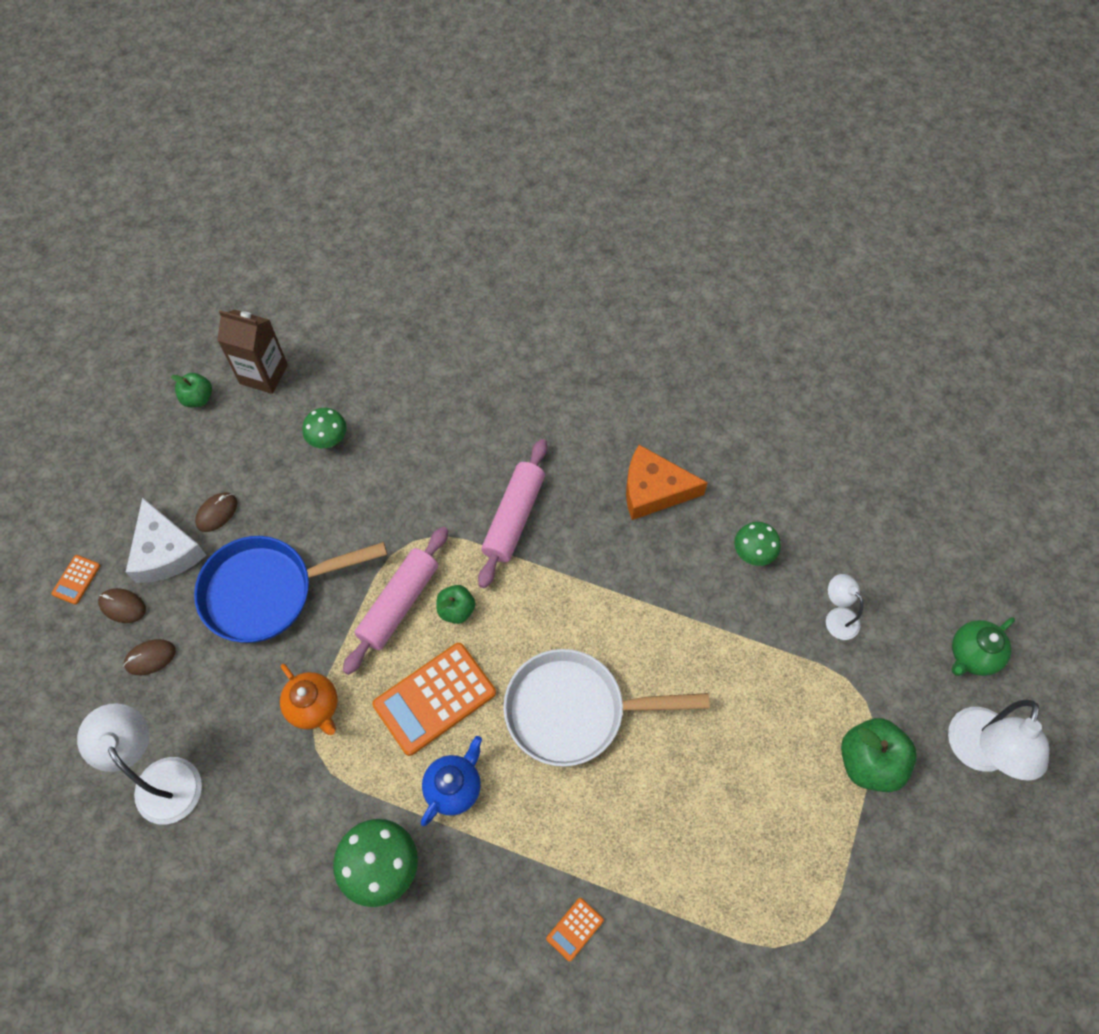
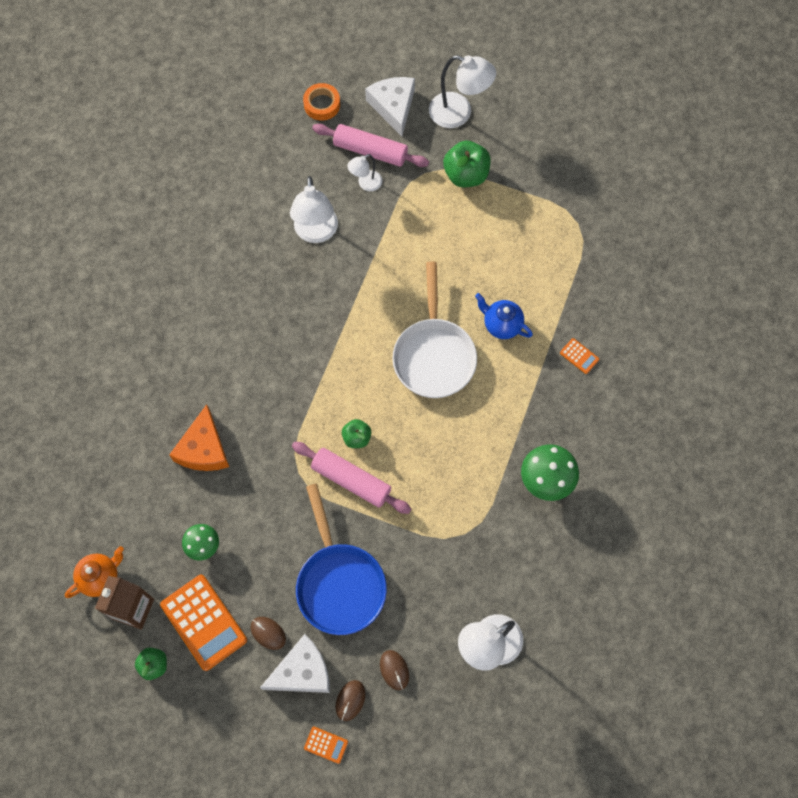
camera: 90 degrees left, 5 degrees up
orange teapot [280,664,338,735] -> orange teapot moved to [65,546,124,598]
orange calculator [372,643,496,756] -> orange calculator moved to [160,575,247,671]
blue teapot [421,736,482,826] -> blue teapot moved to [475,293,533,339]
pink rolling pin [478,439,547,588] -> pink rolling pin moved to [312,124,429,167]
orange cheese [626,445,708,520] -> orange cheese moved to [169,404,229,471]
green mushroom [734,522,781,566] -> white lamp [290,176,338,243]
green teapot [951,617,1015,676] -> white cheese [365,77,415,136]
none -> orange tape [303,83,340,121]

